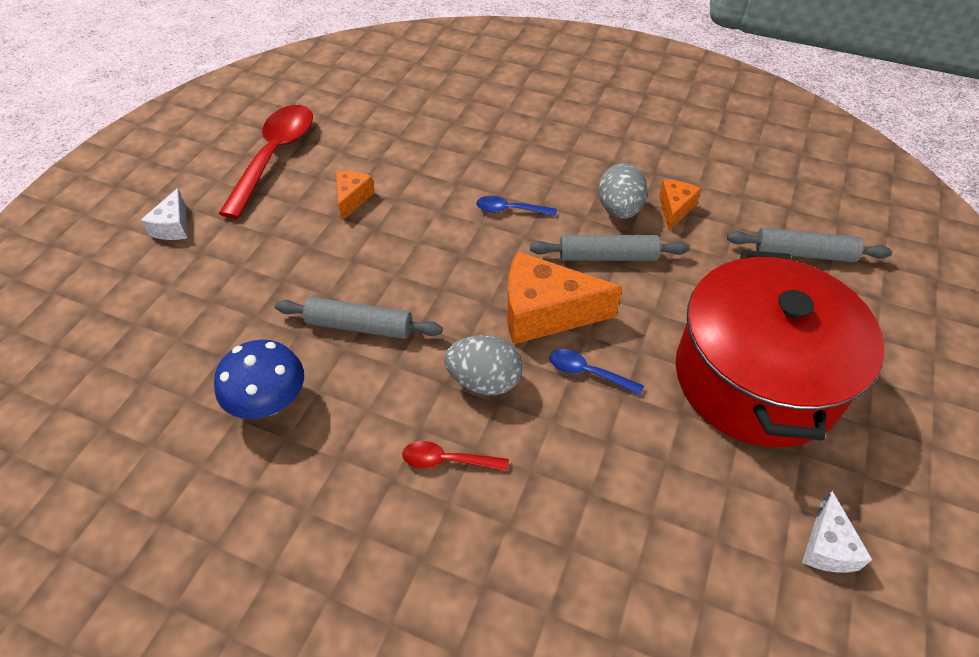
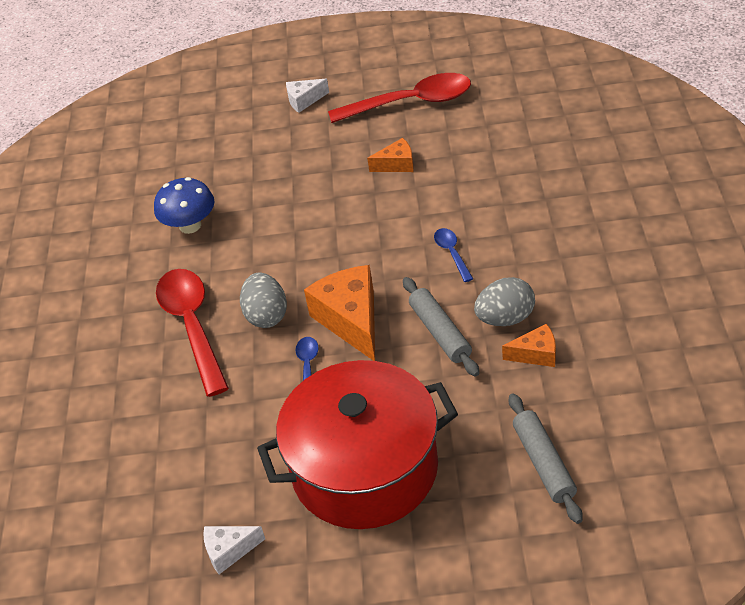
camera: 70 degrees right, 5 degrees down
grey rolling pin [275,297,443,339] -> none
red spoon [402,441,509,471] -> red spoon [156,269,229,397], size x2.19

